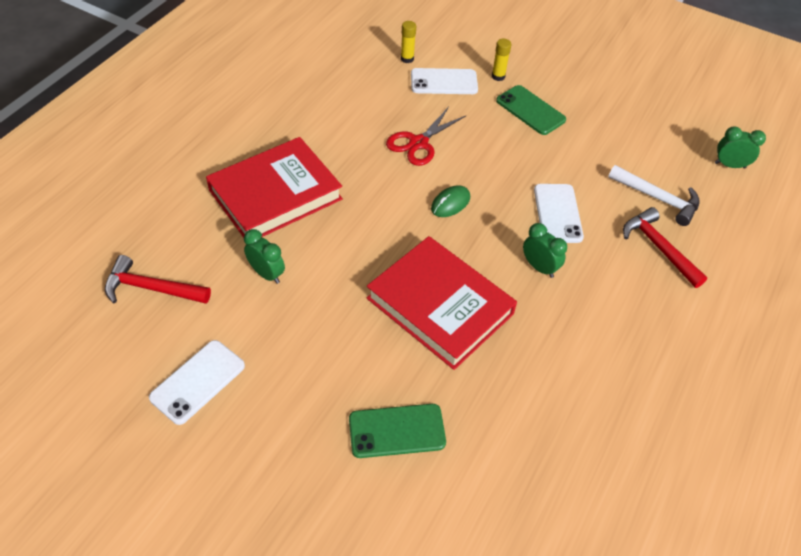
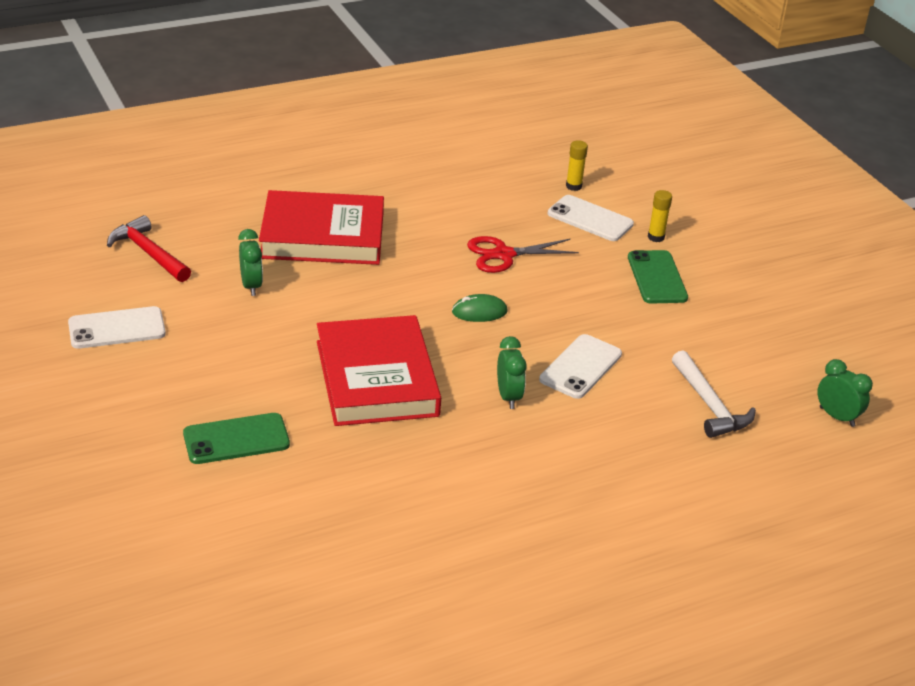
camera: 35 degrees right, 15 degrees down
green phone [349,404,446,458] -> green phone turned 45 degrees counterclockwise [183,413,290,464]
red hammer [623,207,707,288] -> none

